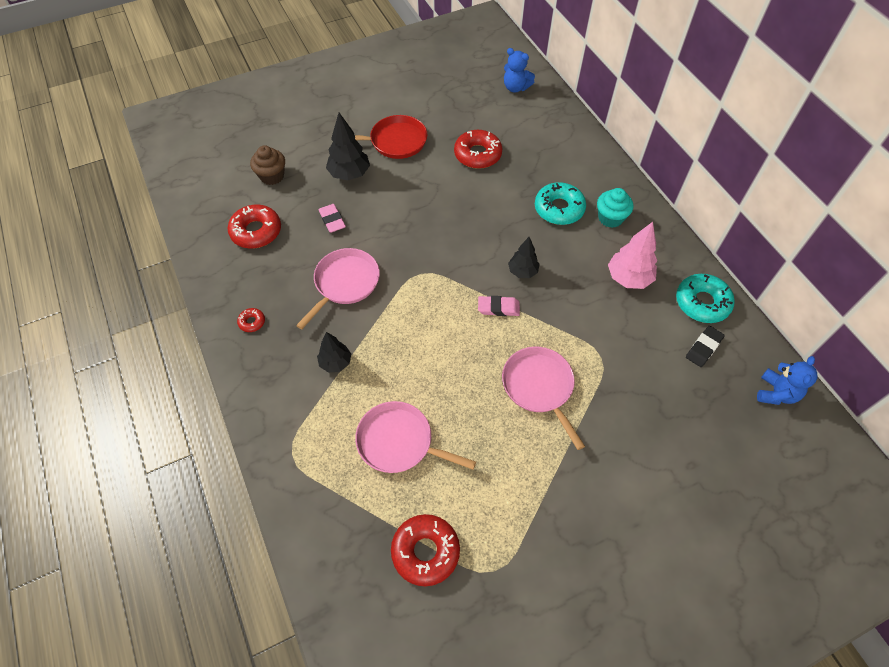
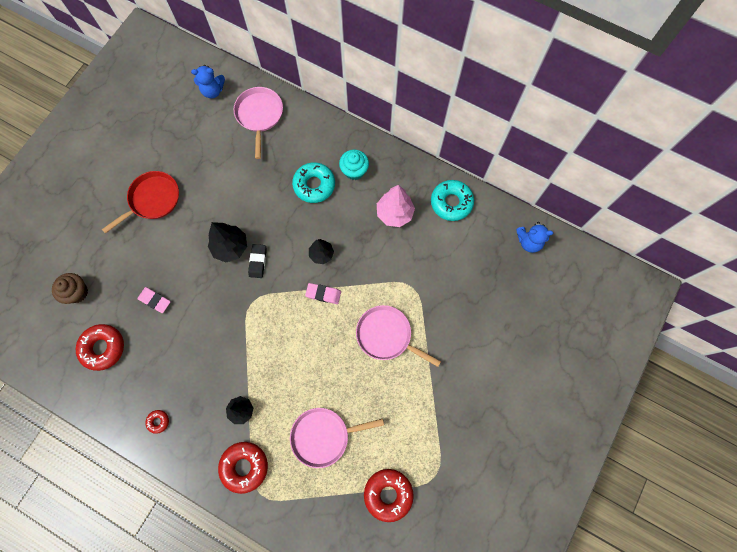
camera: 35 degrees left, 15 degrees up
pink pan [296,248,380,329] -> pink pan moved to [234,87,283,159]
black tree [326,113,370,180] -> black tree moved to [208,222,247,262]
red donut [454,130,502,169] -> red donut moved to [218,442,268,494]
pink eraser [478,296,520,316] -> pink eraser turned 45 degrees clockwise [305,283,341,304]
black eraser [686,326,725,367] -> black eraser moved to [248,244,267,278]
blue teddy bear [757,356,817,405] -> blue teddy bear turned 105 degrees clockwise [516,222,553,253]

